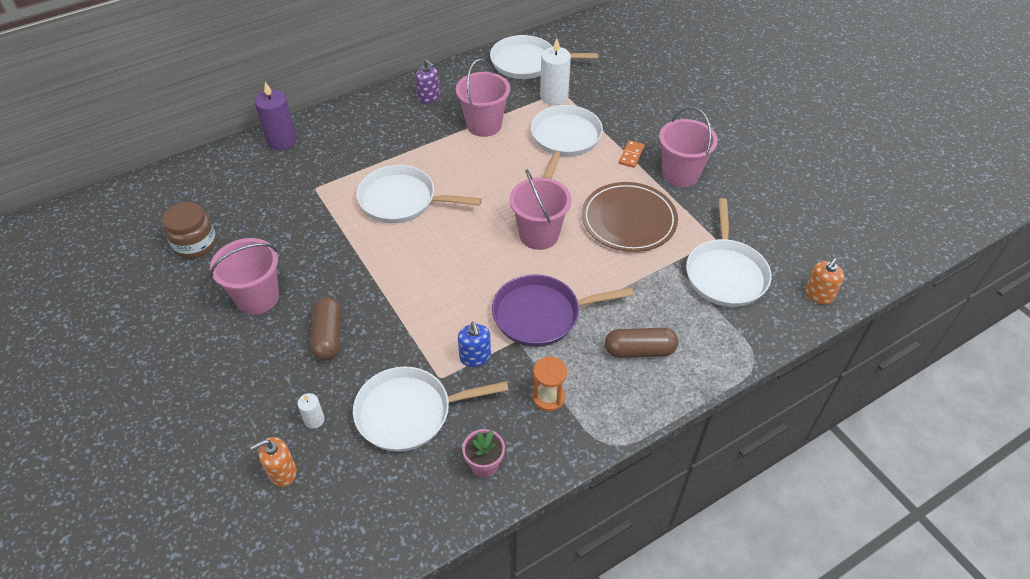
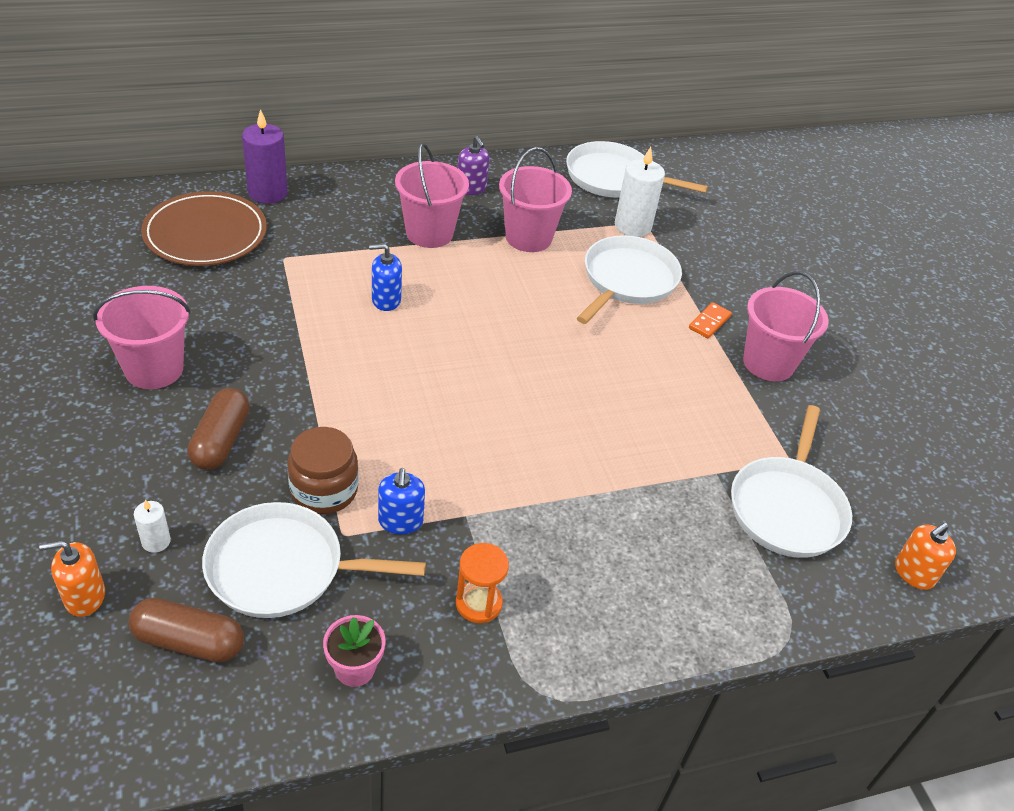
camera: 10 degrees right, 5 degrees down
brown jar [163,202,217,258] -> brown jar moved to [287,427,359,514]
white pan [356,165,482,223] -> blue soap dispenser [369,244,402,311]
purple pan [492,274,633,347] -> none
pink bucket [510,170,571,250] -> pink bucket moved to [395,143,469,248]
brown plate [582,182,678,252] -> brown plate moved to [141,191,267,266]
brown capsule [605,328,678,358] -> brown capsule moved to [129,598,244,663]

